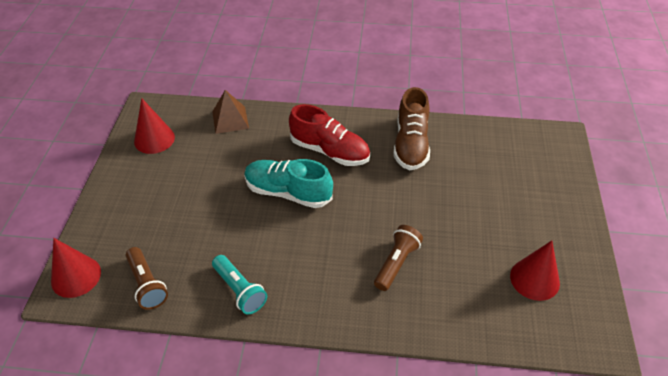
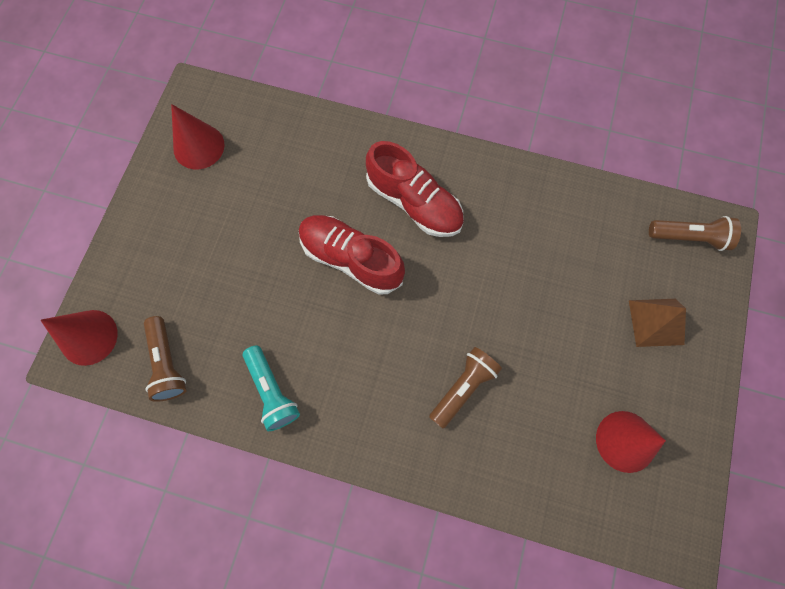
camera: 10 degrees right, 25 degrees up
brown pyramid [212,90,249,134] -> brown pyramid moved to [629,299,686,347]
turquoise shoe [244,159,333,208] -> red shoe [299,215,405,295]
brown shoe [393,87,430,170] -> none
none -> brown flashlight [649,216,741,251]

